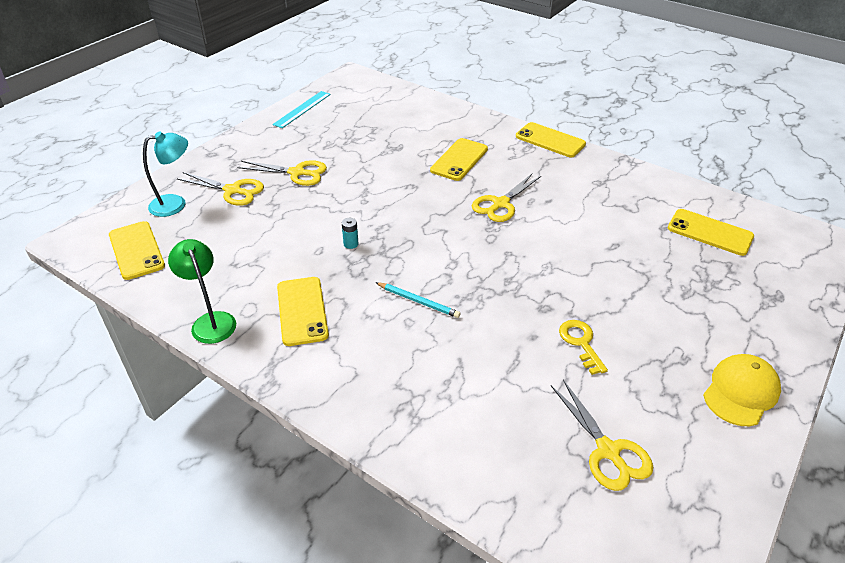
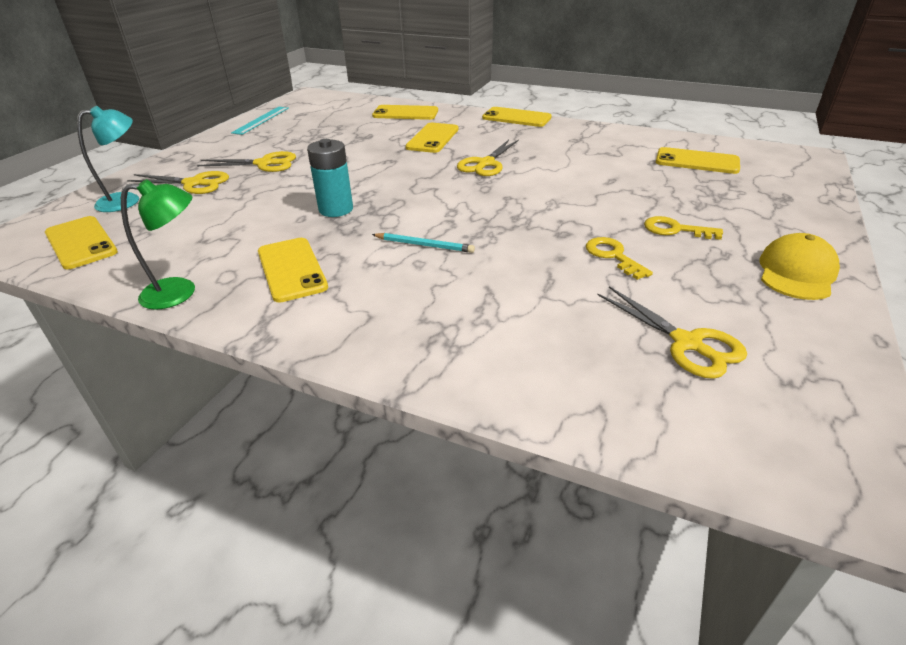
camera: 10 degrees left, 5 degrees down
green lamp [168,239,236,344] -> green lamp turned 120 degrees clockwise [121,179,195,310]
turquoise battery [342,218,358,249] -> turquoise battery [307,139,353,217], size x2.08
none -> yellow phone [372,105,438,120]
none -> yellow key [644,216,723,240]

